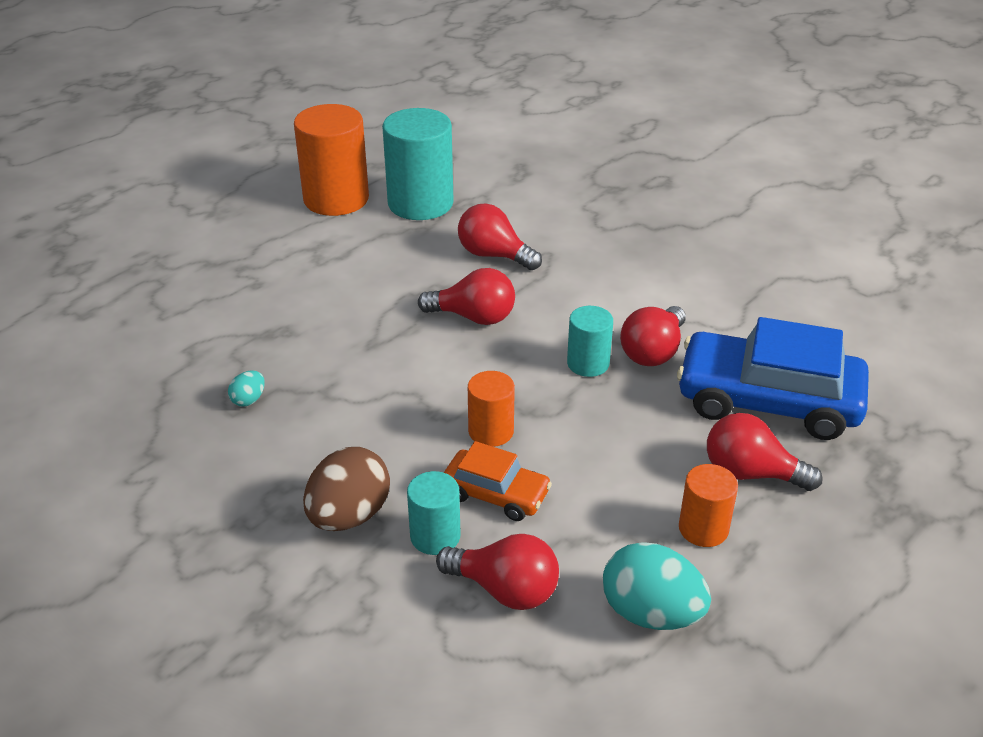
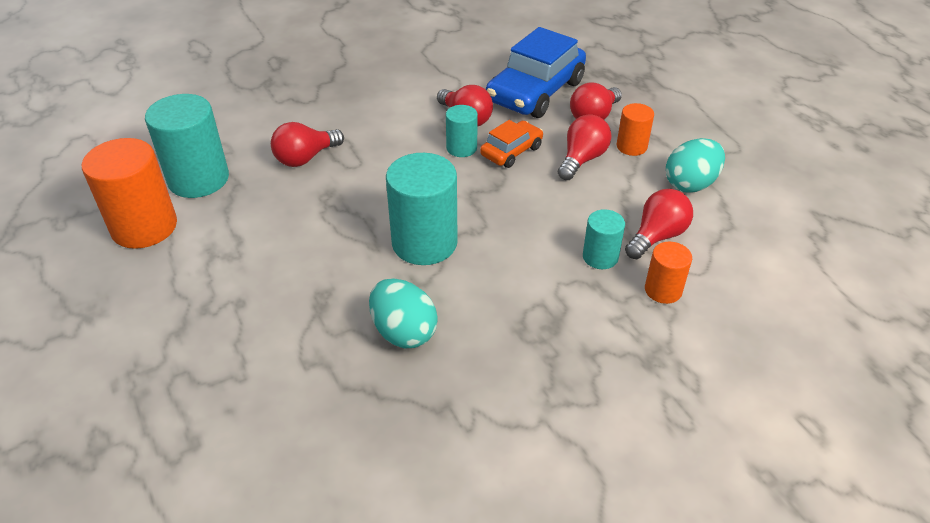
camera: 70 degrees left, 5 degrees up
turquoise egg [228,370,265,407] -> turquoise egg [369,279,438,348], size x2.12
brown egg [303,447,390,531] -> none
red light bulb [418,268,515,325] -> red light bulb moved to [558,114,611,180]
orange car [444,441,552,521] -> orange car moved to [480,120,543,168]
orange cylinder [468,371,515,447] -> orange cylinder moved to [645,242,692,304]
none -> turquoise cylinder [386,153,458,265]

